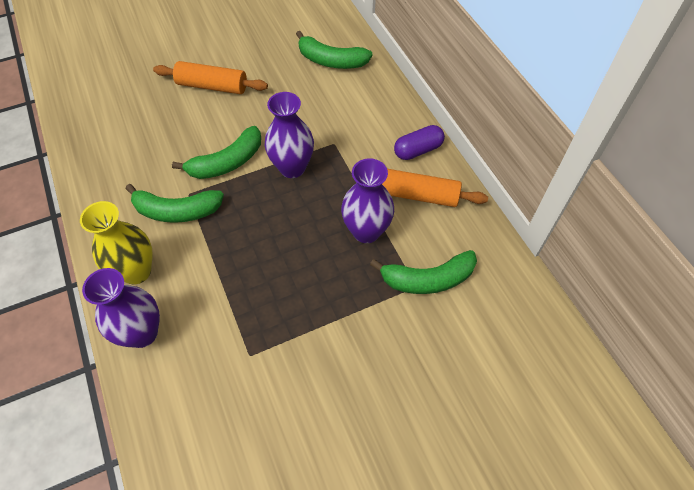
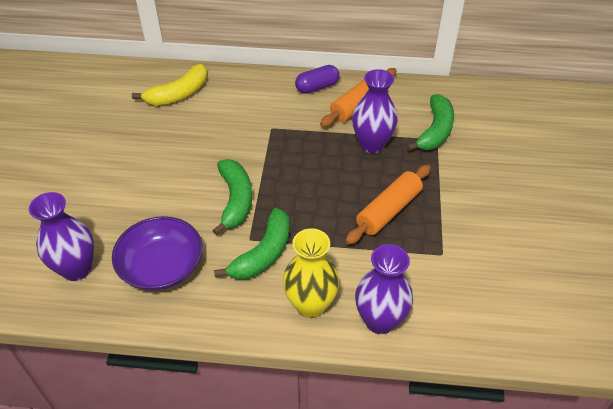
camera: 60 degrees left, 10 degrees down
orange rolling pin [153,61,268,94] -> orange rolling pin moved to [346,165,431,245]
purple vase [265,92,314,178] -> purple vase moved to [29,192,94,281]
green banana [296,31,373,69] -> yellow banana [132,64,207,106]
purple capsule [394,125,445,160] -> purple capsule turned 60 degrees clockwise [295,65,339,94]
none -> purple bowl [112,216,202,291]

